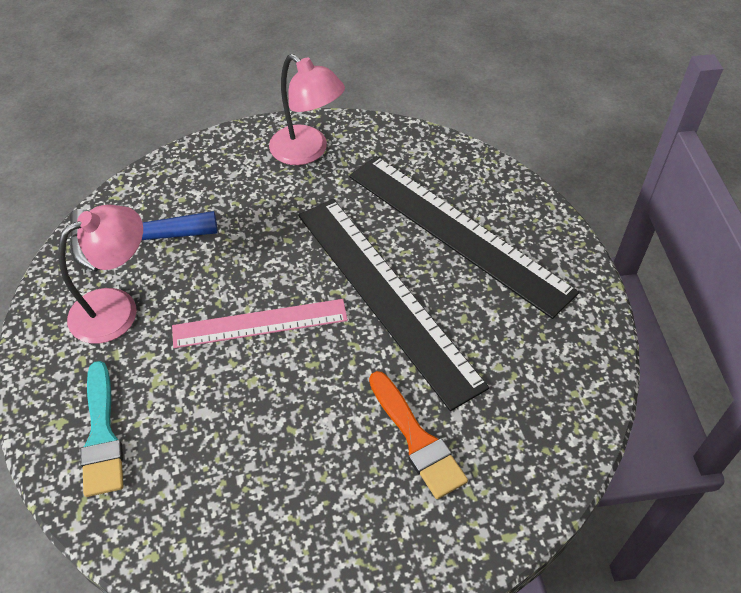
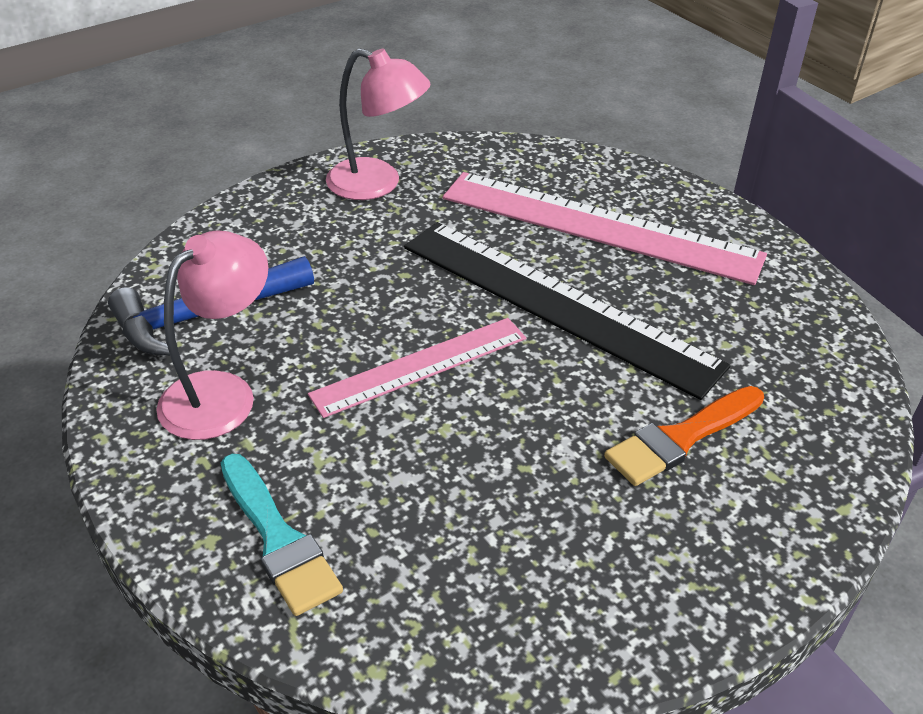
camera: 20 degrees left, 10 degrees down
black ruler [349,156,579,319] -> pink ruler [443,172,767,285]
orange brush [369,371,468,499] -> orange brush turned 105 degrees clockwise [604,386,764,486]

